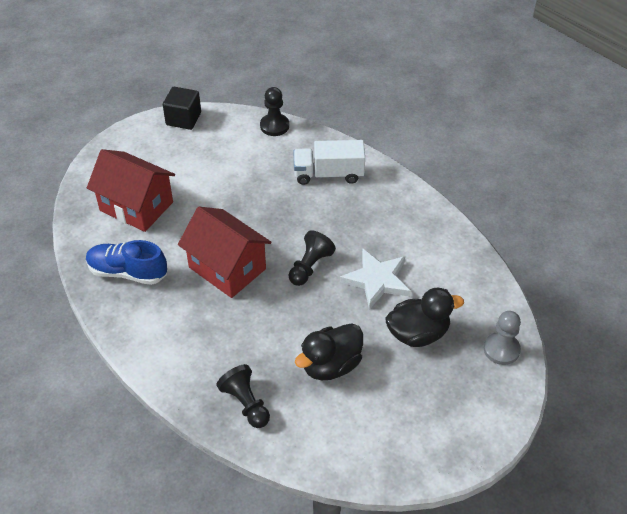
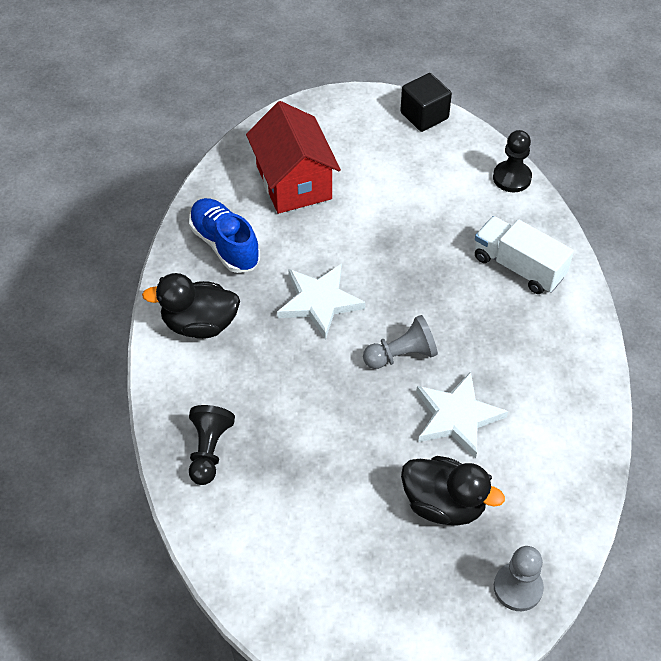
camera: 40 degrees right, 5 degrees up
red house [178,207,272,298] -> white star [277,264,366,340]
black pawn [289,230,336,286] -> grey pawn [363,315,438,369]
black duck [295,323,363,380] -> black duck moved to [142,273,240,339]

